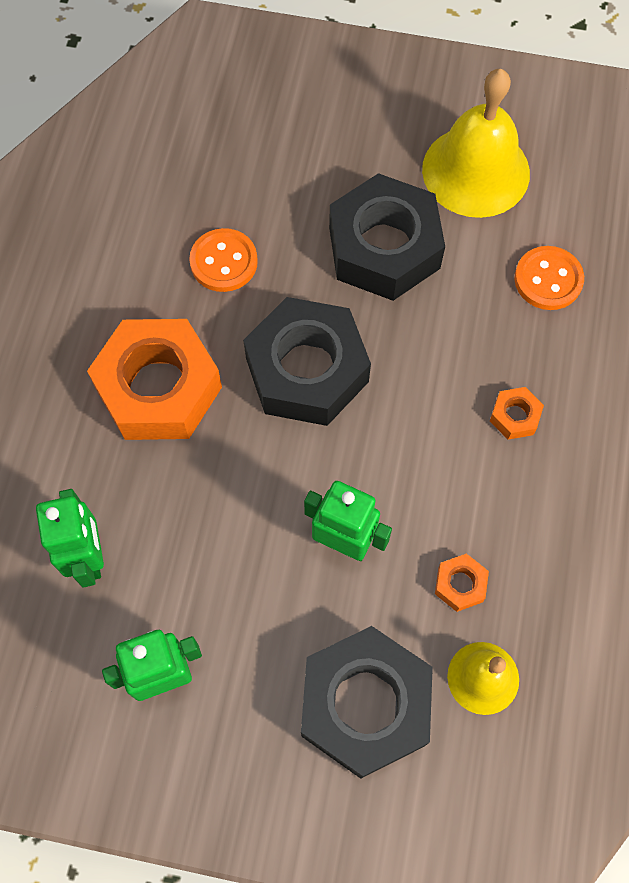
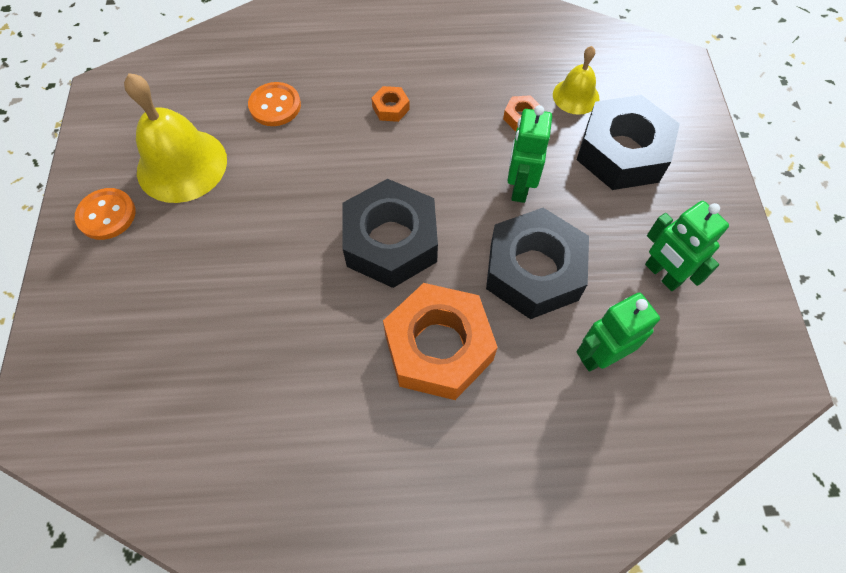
camera: 105 degrees left, 5 degrees down
orange button [189,228,258,292] -> orange button moved to [75,188,136,240]
black nut [329,173,445,301] -> black nut moved to [486,208,589,319]

